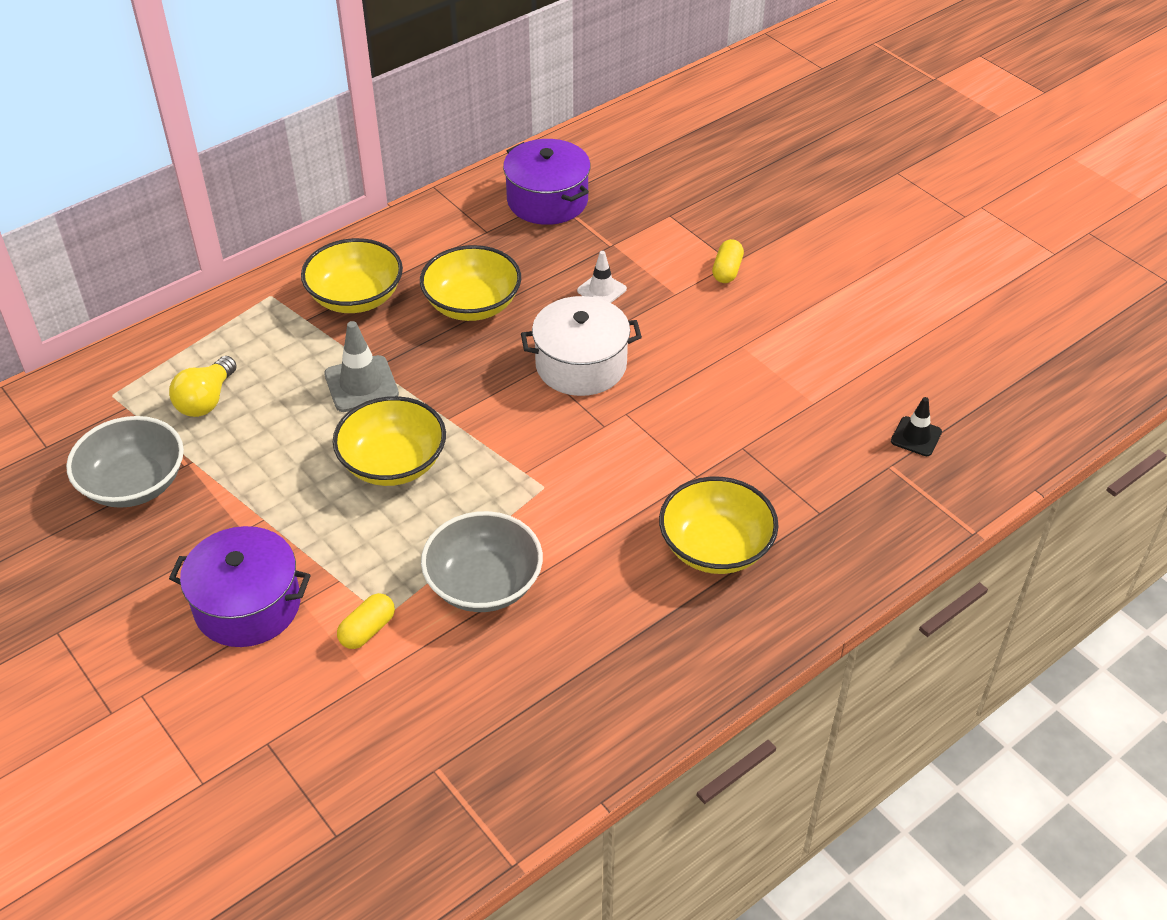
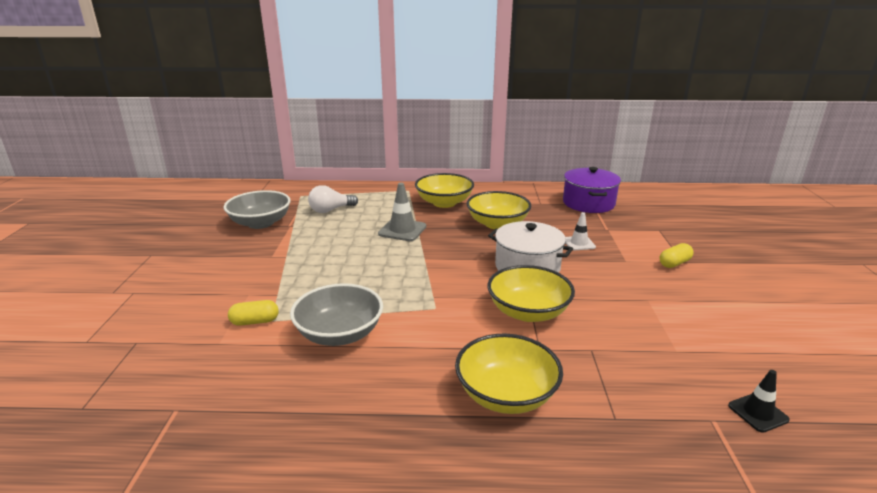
camera: 40 degrees right, 20 degrees down
yellow light bulb [169,356,237,417] -> white light bulb [308,185,358,213]
purple pot [169,526,311,647] -> none
yellow bowl [333,396,446,486] -> yellow bowl moved to [488,265,575,322]

